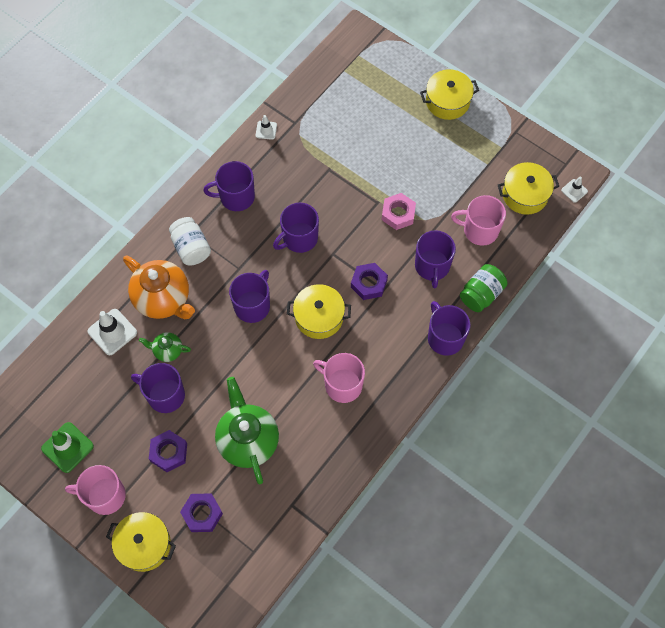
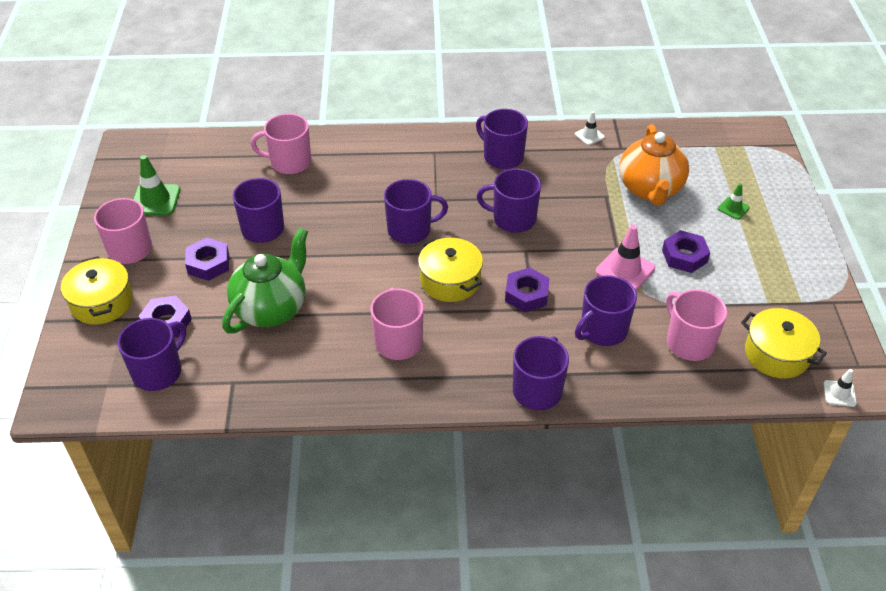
camera: 50 degrees right, 20 degrees down
white traffic cone [88,309,137,355] -> pink mug [251,113,311,174]
orange teapot [123,256,195,319] -> orange teapot moved to [619,124,689,206]
green teapot [139,332,191,362] -> none
white jar [169,217,211,266] -> none
pink nut [382,193,416,230] -> pink traffic cone [596,225,655,291]
yellow pot [420,69,479,120] -> none
green jar [460,264,507,312] -> none
none -> purple mug [118,318,186,391]
none -> purple nut [662,230,710,273]
none -> green traffic cone [718,183,750,220]

